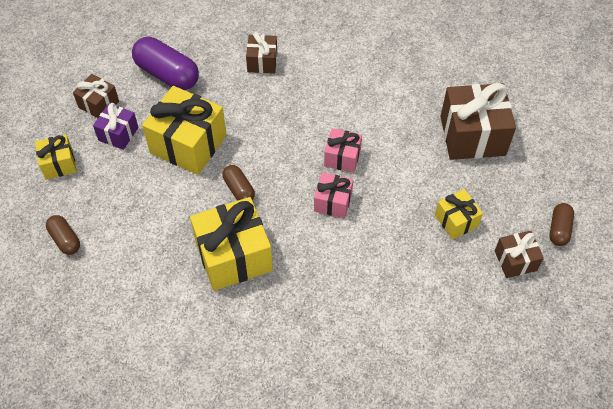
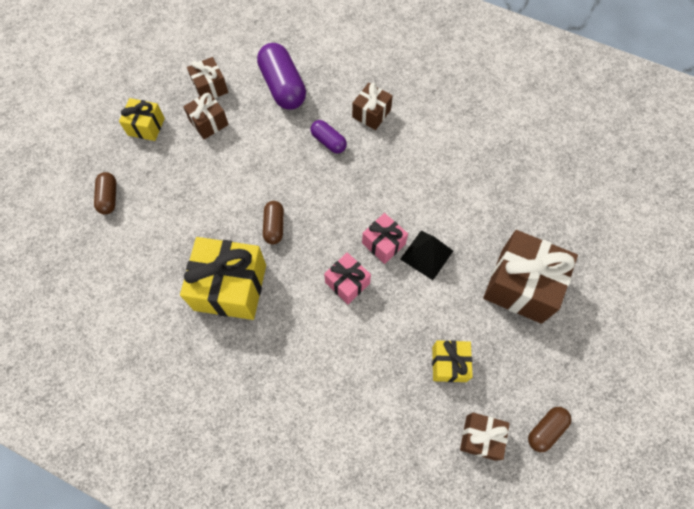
camera: 30 degrees right, 10 degrees up
purple gift [93,103,138,150] -> brown gift [183,92,229,139]
yellow gift [142,86,226,175] -> none
none -> purple capsule [311,120,347,153]
none -> black pyramid [400,231,453,280]

